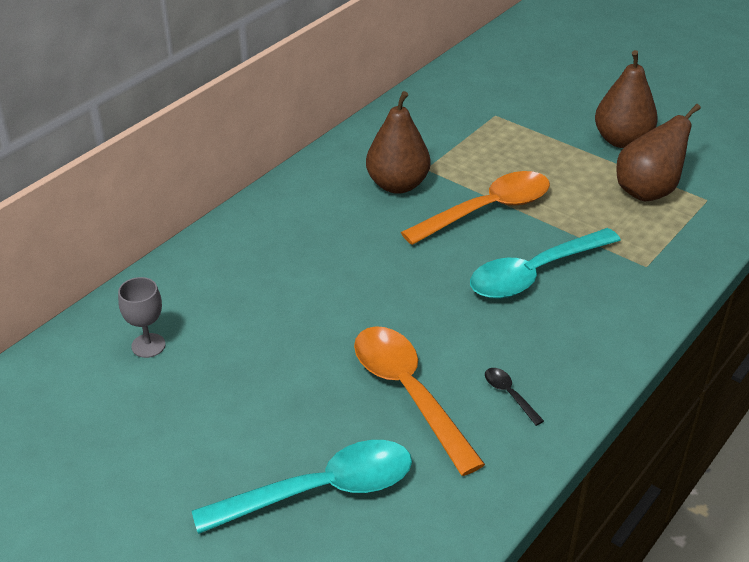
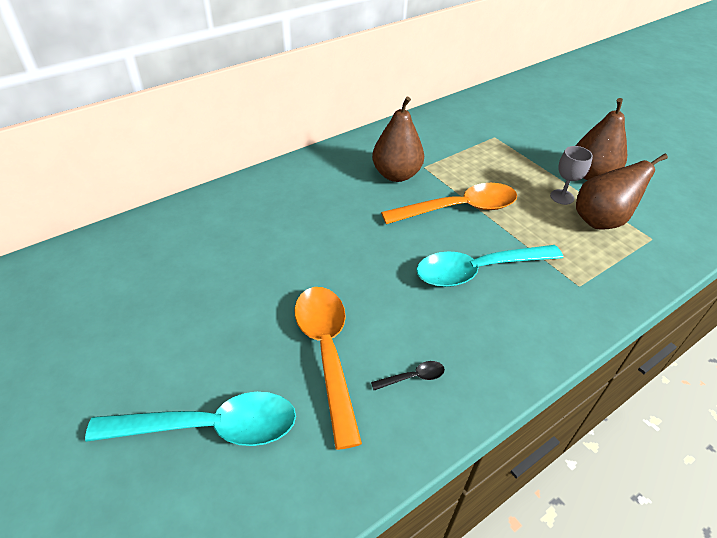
camera: 15 degrees right, 5 degrees up
grey goblet [118,277,166,358] -> grey goblet moved to [550,146,593,205]
black spoon [485,368,544,426] -> black spoon turned 90 degrees clockwise [371,361,445,390]

